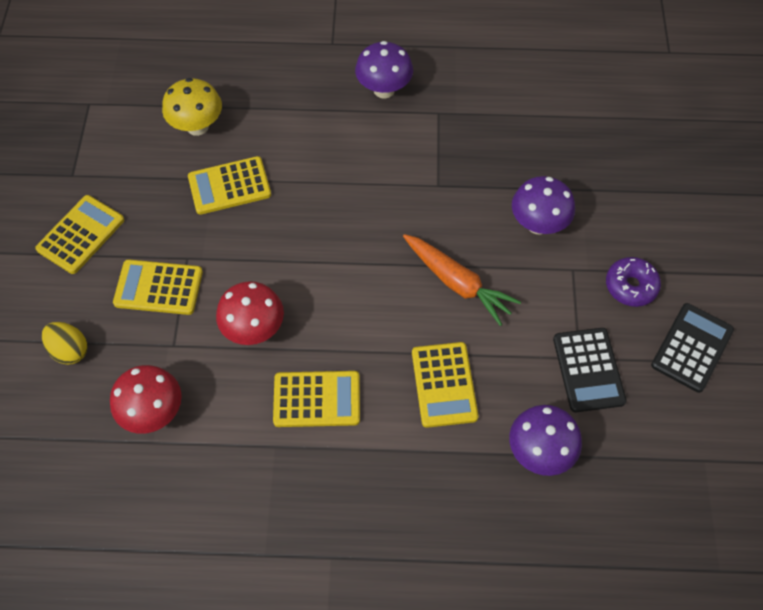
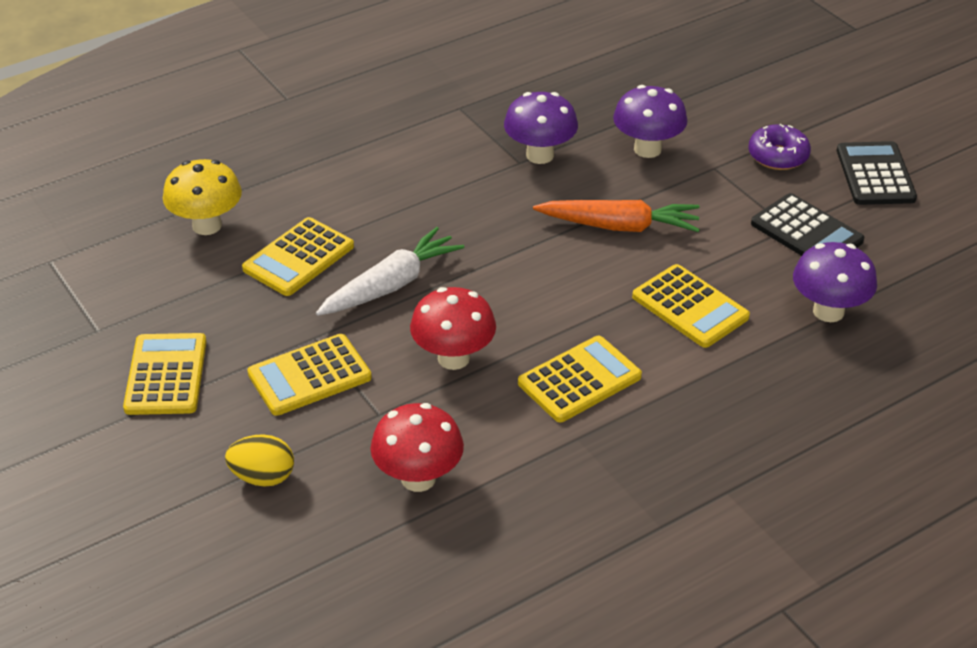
camera: 35 degrees left, 20 degrees down
purple mushroom [355,41,413,99] -> purple mushroom moved to [504,92,578,164]
none -> white carrot [316,227,464,316]

